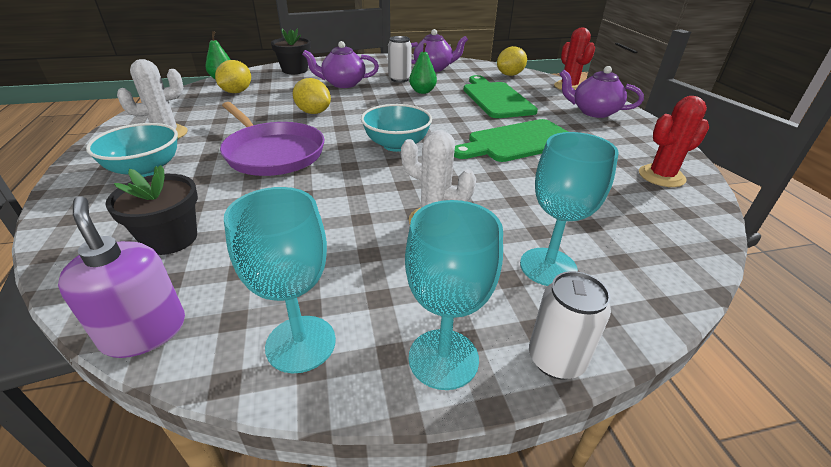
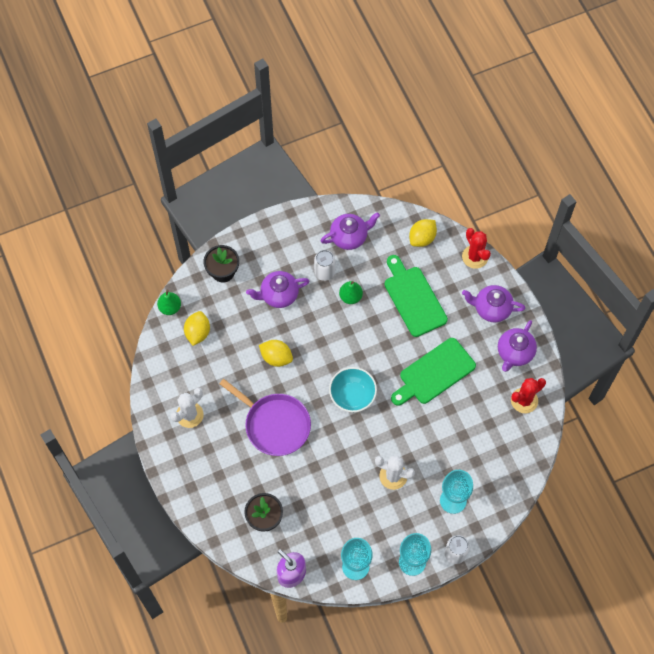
camera: 10 degrees left, 30 degrees up
turquoise bowl [86,123,178,177] -> none
none -> purple teapot [498,320,537,372]

